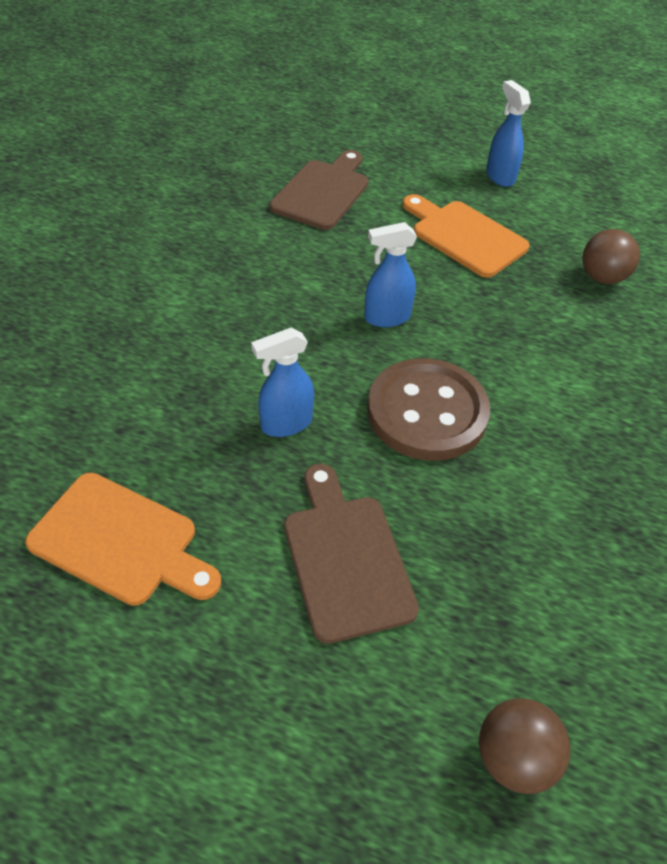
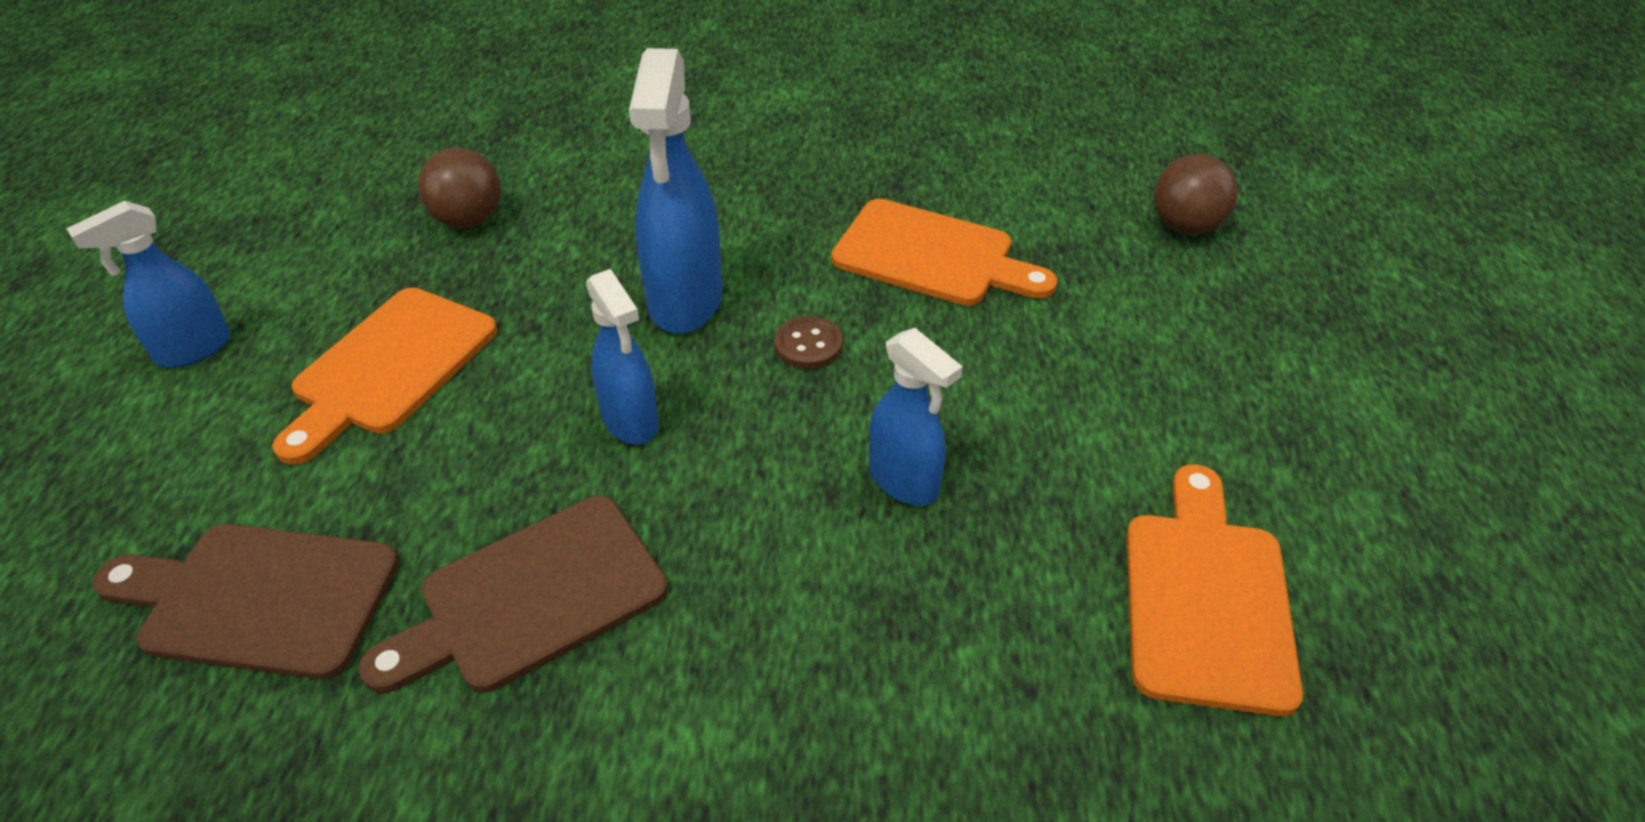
camera: 105 degrees left, 5 degrees down
brown cutting board [284,464,419,644] -> brown cutting board moved to [359,496,668,693]
brown button [367,358,490,461] -> brown button [774,316,843,369], size x0.41
none -> blue spray bottle [629,48,722,334]
none -> orange cutting board [831,199,1058,306]

